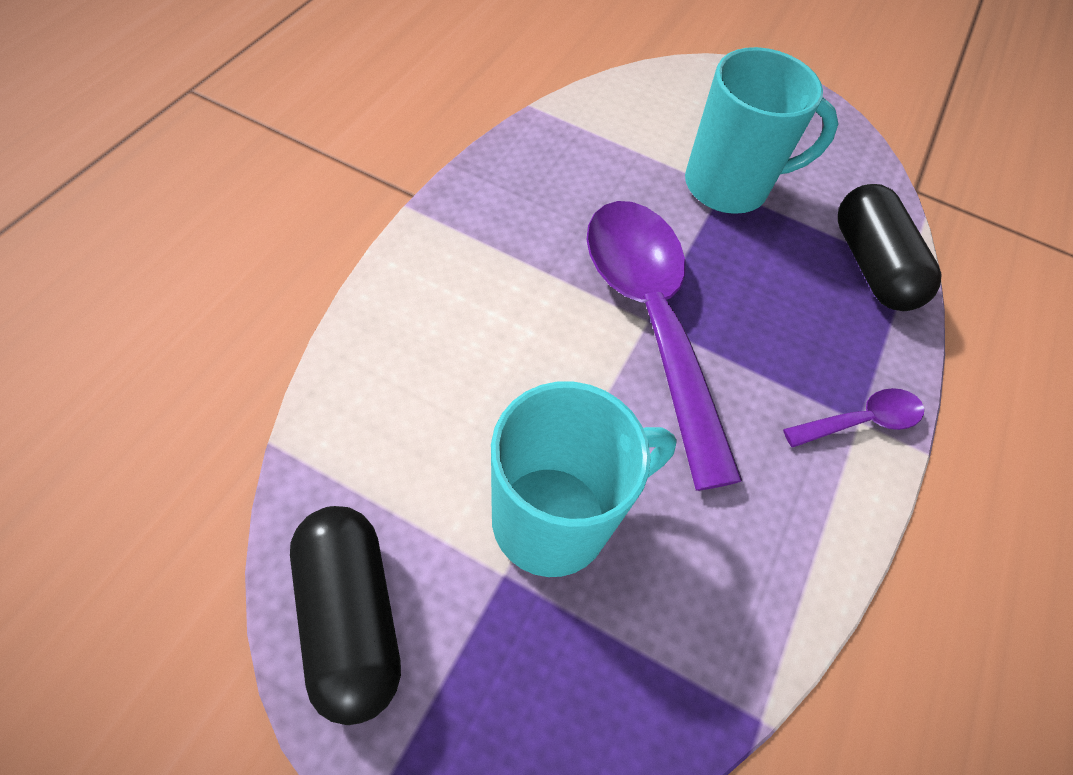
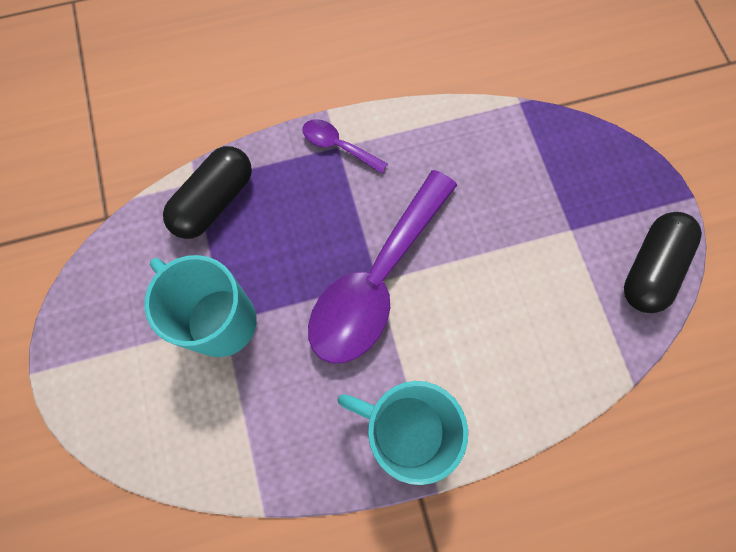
camera: 125 degrees left, 15 degrees up
turquoise mug [491,382,677,577] -> turquoise mug moved to [337,381,468,485]

